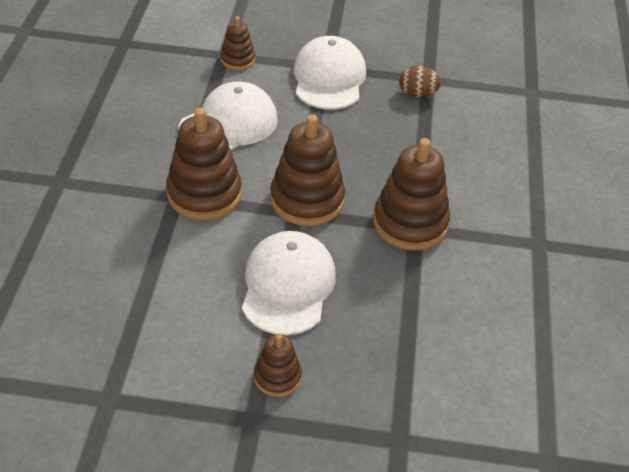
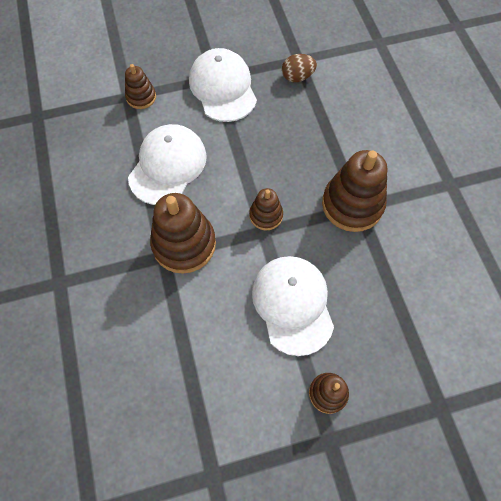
camera: 20 degrees left, 20 degrees up
brown stacking toy [270,114,345,226] -> brown stacking toy [249,188,283,230], size x0.54

